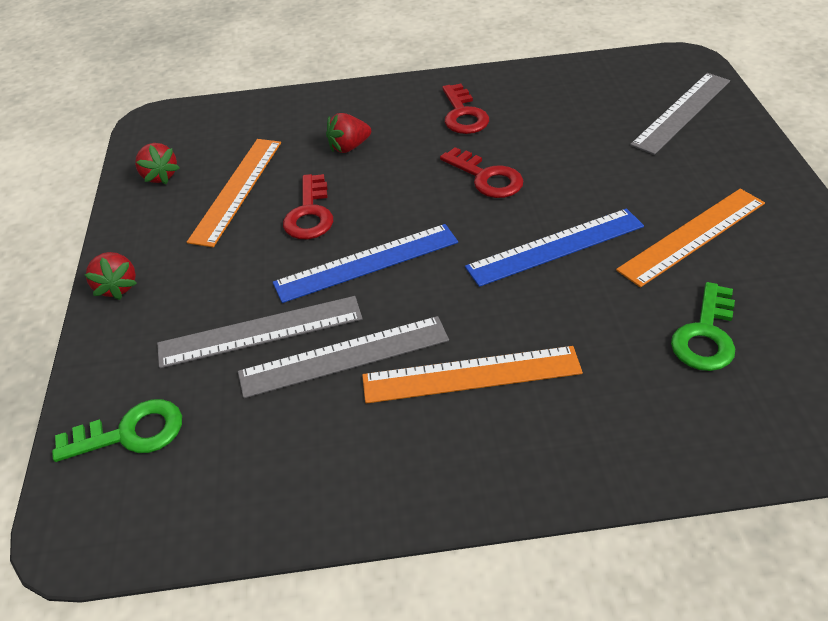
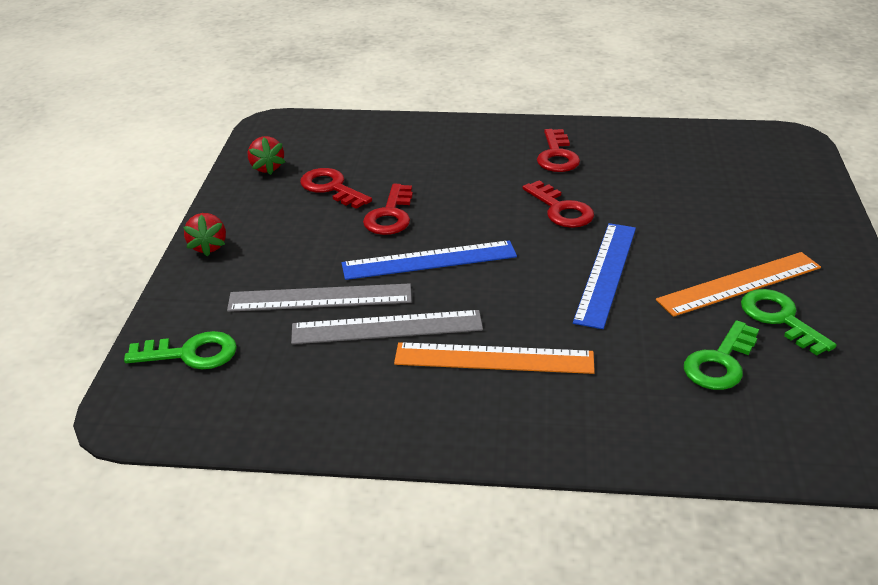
camera: 10 degrees right, 10 degrees down
orange ruler [187,139,281,247] -> red key [300,168,372,209]
red strawberry [326,113,371,153] -> none
blue ruler [465,208,644,287] -> blue ruler turned 60 degrees counterclockwise [573,223,636,329]
grey ruler [630,73,730,155] -> none
none -> green key [741,289,837,355]

